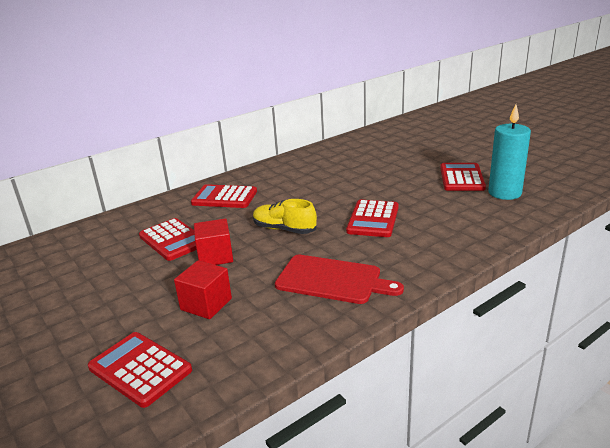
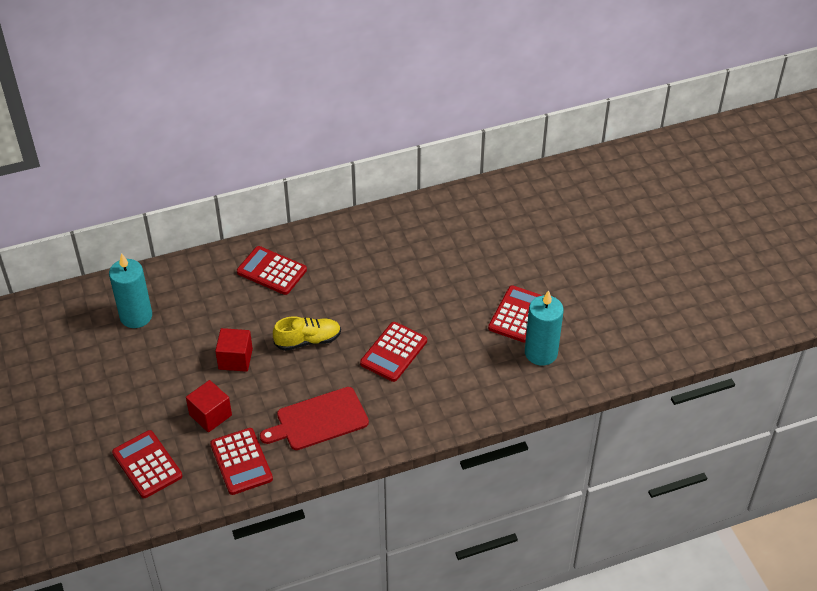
camera: 15 degrees right, 20 degrees up
red calculator [139,218,197,261] -> red calculator moved to [210,428,273,495]
yellow shoe [253,199,317,234] -> yellow shoe turned 120 degrees clockwise [273,316,341,351]
red cutting board [275,255,404,304] -> red cutting board turned 120 degrees clockwise [260,387,369,450]
none -> turquoise candle [109,253,152,328]

